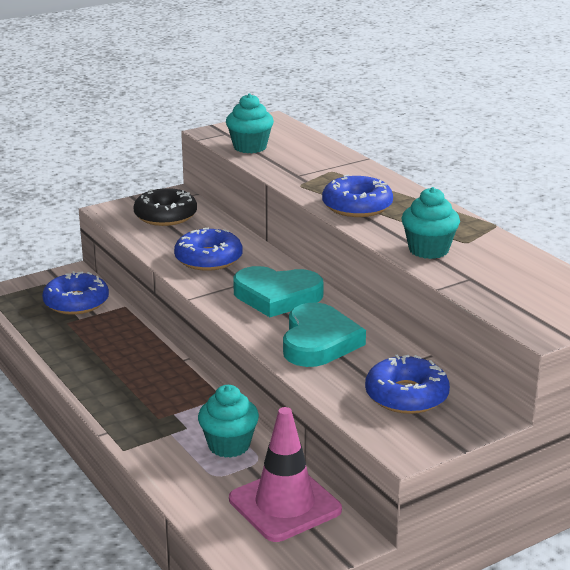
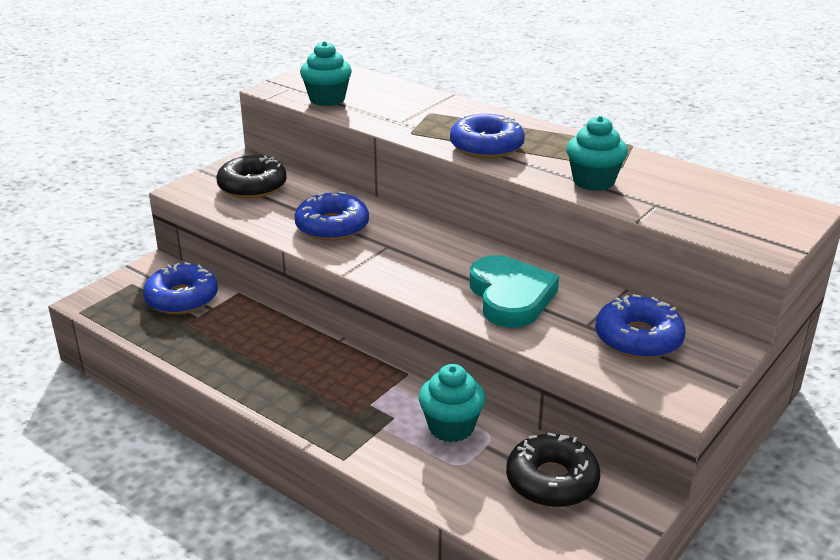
camera: 20 degrees left, 5 degrees up
pink traffic cone [229,407,342,542] -> black donut [506,433,600,507]
turquoise heart [233,266,324,317] -> none

